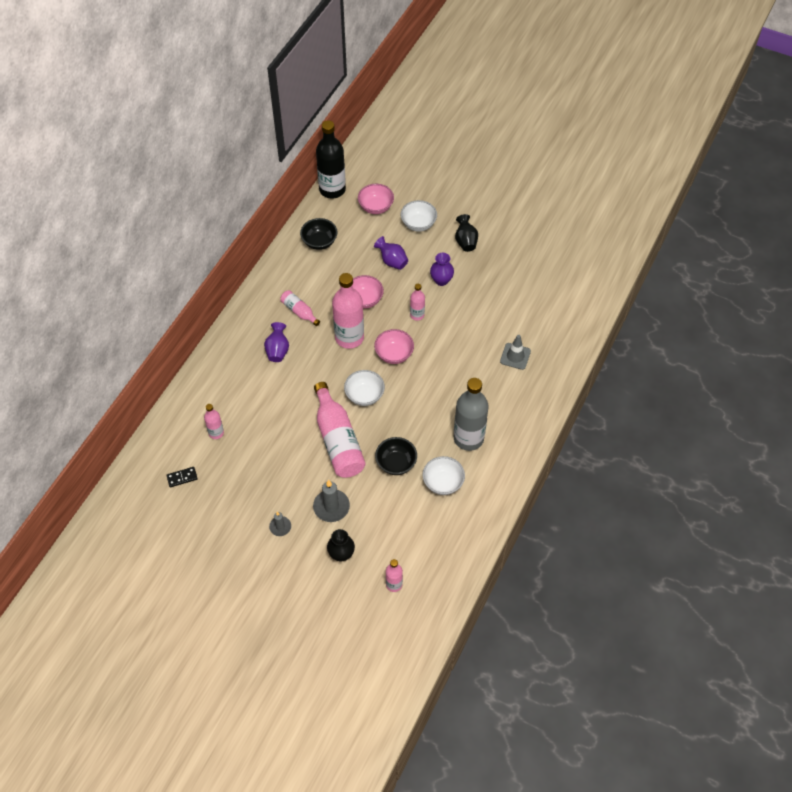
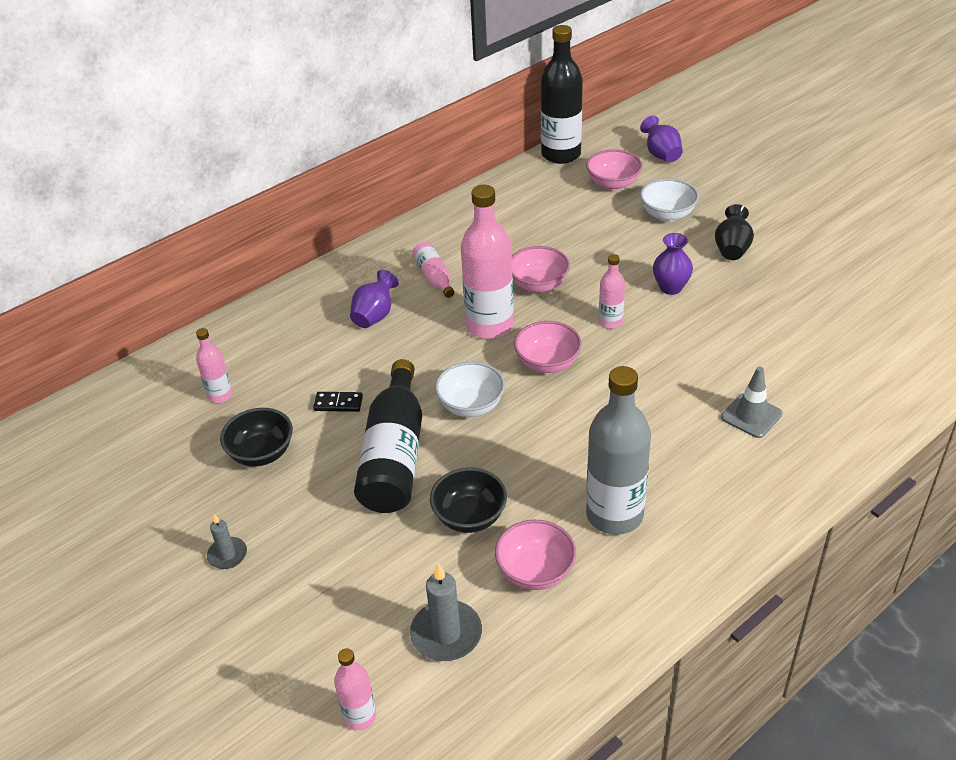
camera: 25 degrees right, 15 degrees down
black domino [166,467,198,487] -> black domino moved to [313,392,363,412]
black bowl [300,218,338,250] -> black bowl moved to [220,408,293,467]
grey candle [313,480,350,522] -> grey candle moved to [410,563,482,661]
pink bottle [314,382,366,478] -> black bottle [354,359,422,513]
black vase [327,529,355,561] -> none
purple vase [374,236,408,270] -> purple vase moved to [640,116,683,162]
white bowl [422,456,465,495] -> pink bowl [495,520,576,590]

